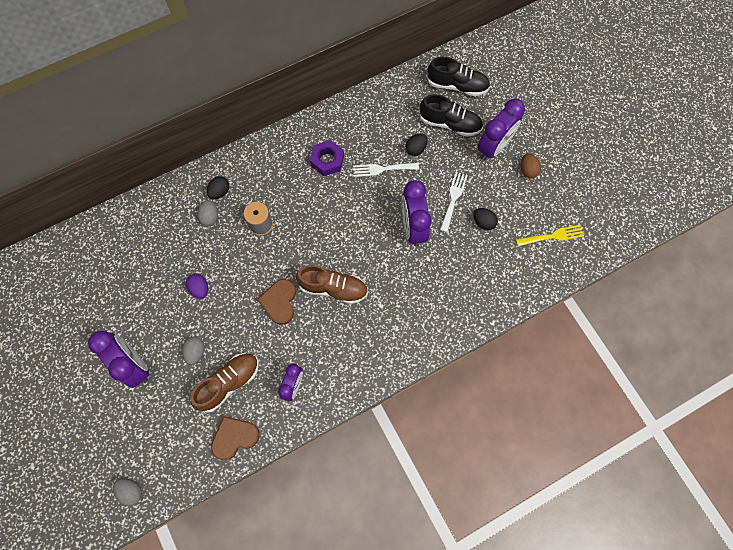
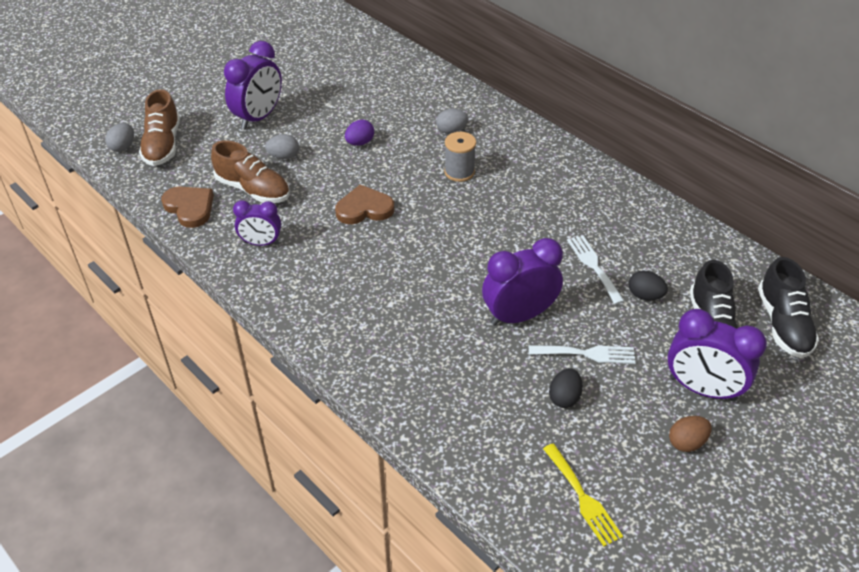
camera: 75 degrees right, 25 degrees down
black egg [207,176,230,199] -> none
brown shoe [296,265,368,304] -> brown shoe moved to [139,89,180,166]
purple nut [310,140,344,176] -> none

